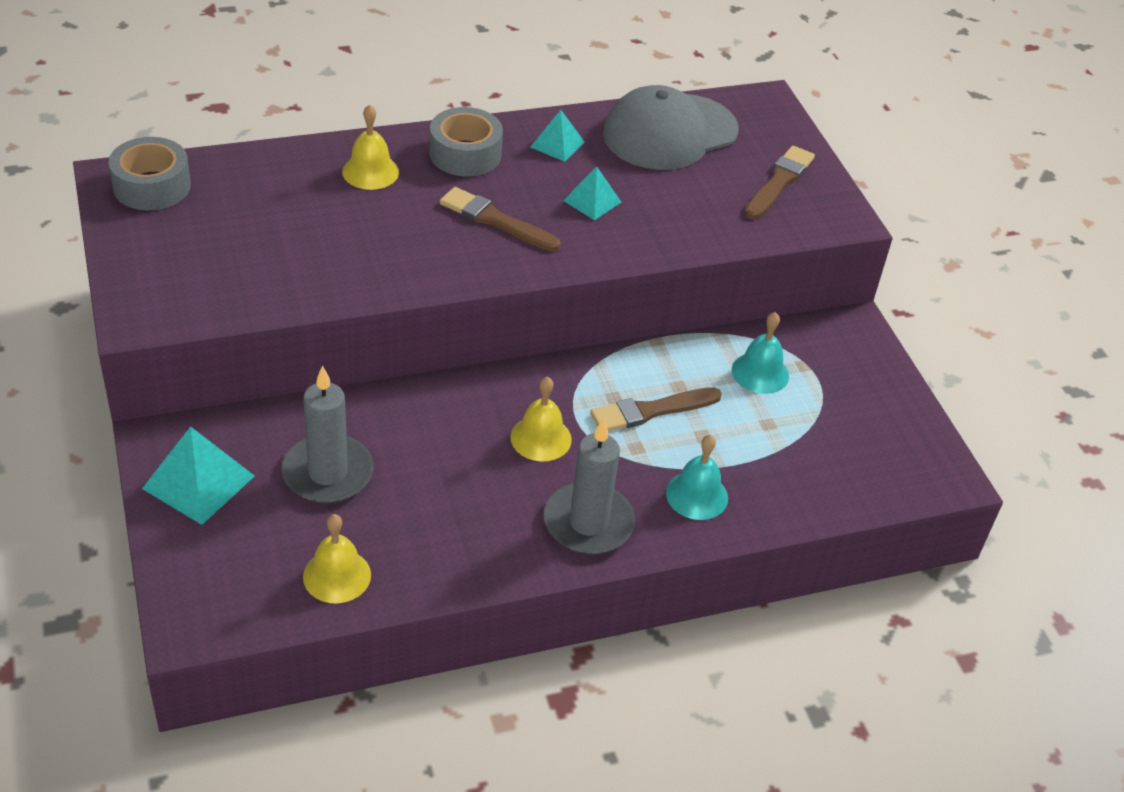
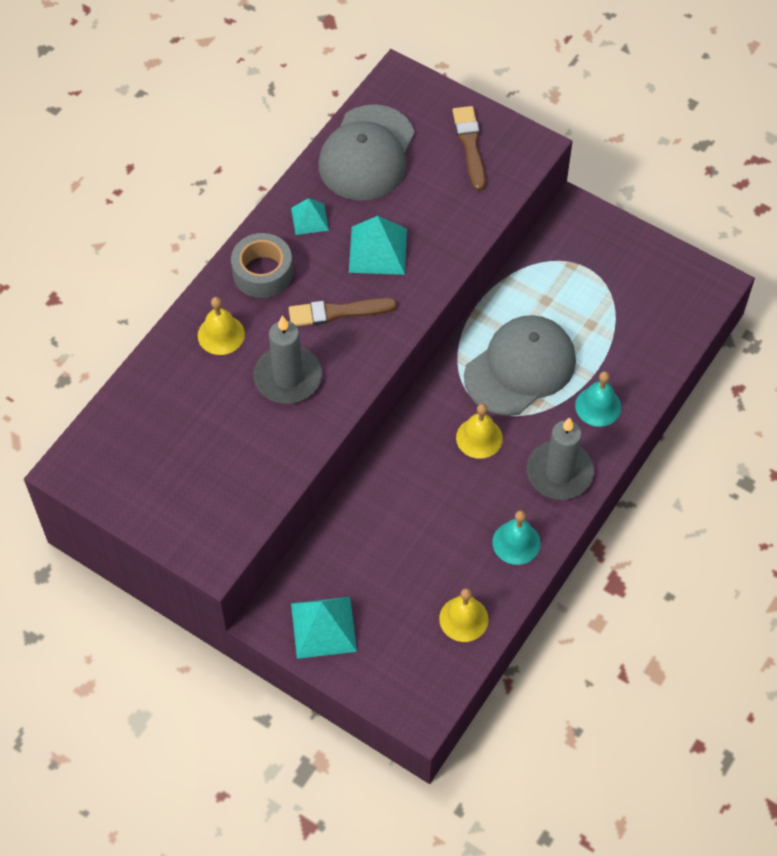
camera: 35 degrees left, 15 degrees up
grey tape [108,137,191,210] -> none
grey candle [281,365,374,503] -> grey candle moved to [254,316,322,404]
turquoise pyramid [563,166,622,220] -> turquoise pyramid [349,216,407,275], size x1.65
brown brush [590,387,722,431] -> grey cap [464,315,576,416]
turquoise bell [732,312,789,394] -> turquoise bell moved to [493,510,541,565]

